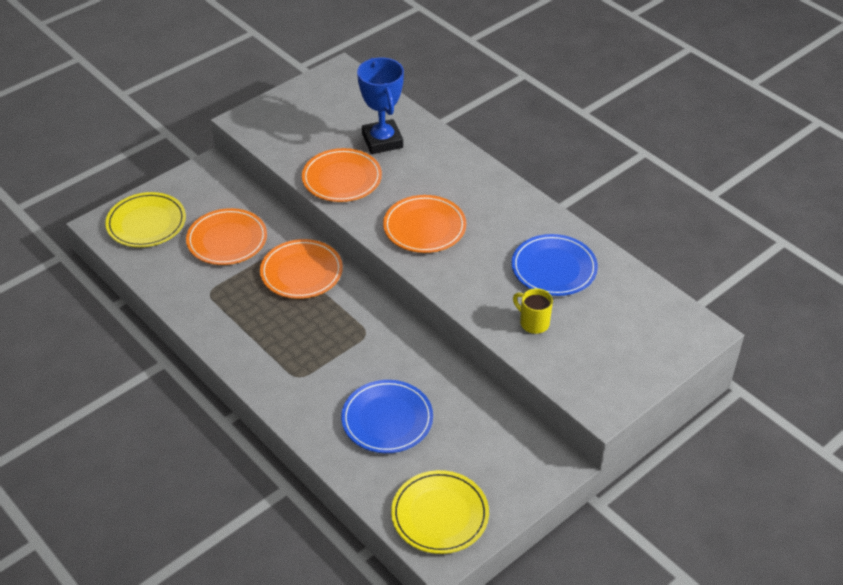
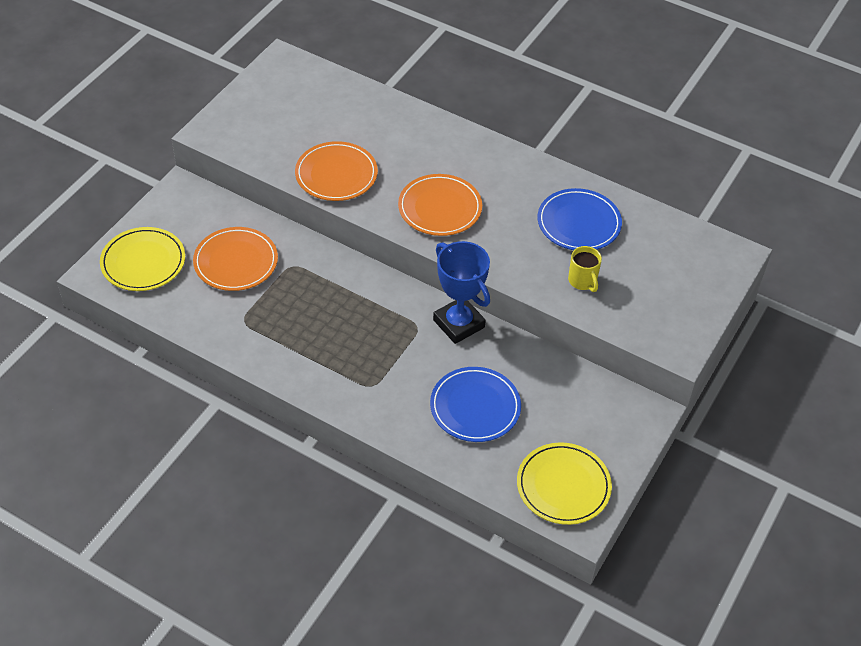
camera: 20 degrees left, 5 degrees up
orange plate [260,239,343,299] -> none
blue trophy [357,57,404,154] -> blue trophy moved to [433,241,490,344]
yellow mug [513,288,553,334] -> yellow mug turned 135 degrees counterclockwise [568,246,602,292]

